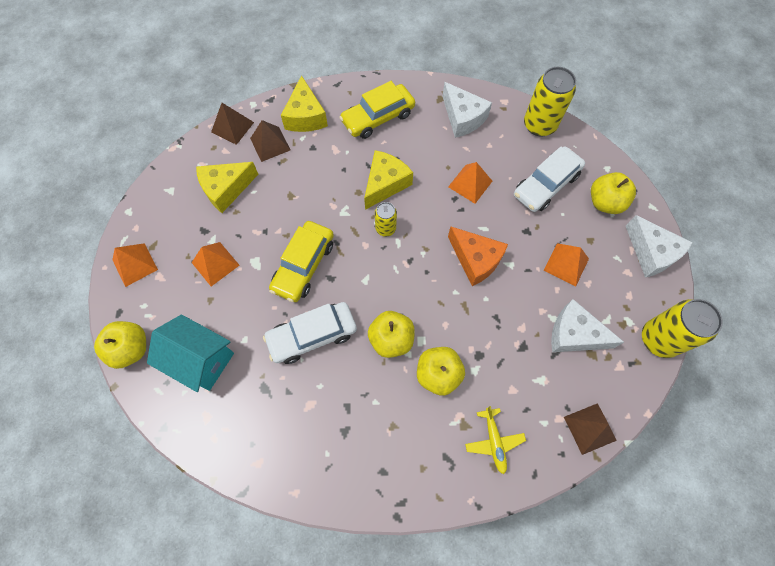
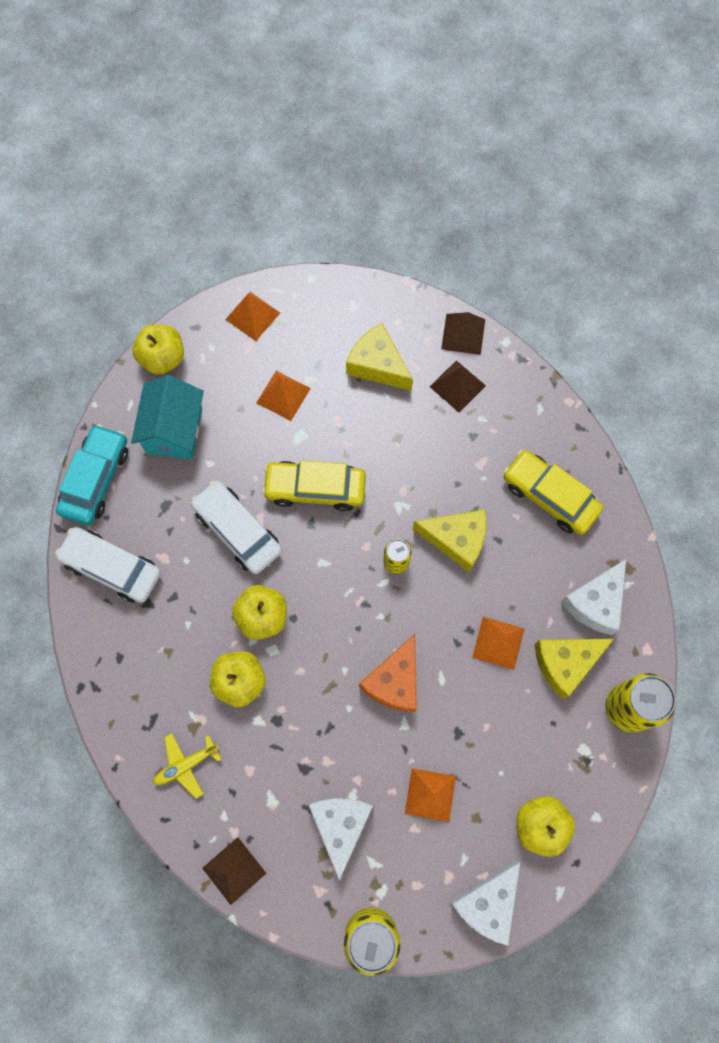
camera: 70 degrees right, 5 degrees up
yellow cheese [281,75,328,132] -> yellow cheese moved to [535,639,614,699]
white car [514,147,585,212] -> white car moved to [55,527,161,603]
none -> turquoise car [56,424,128,525]

